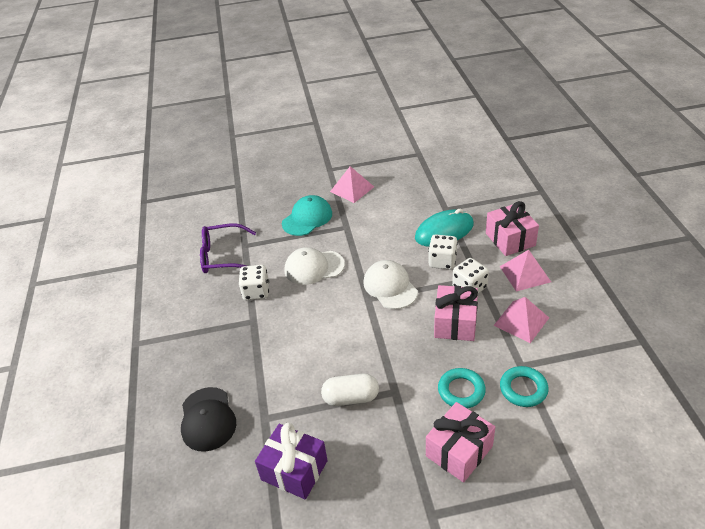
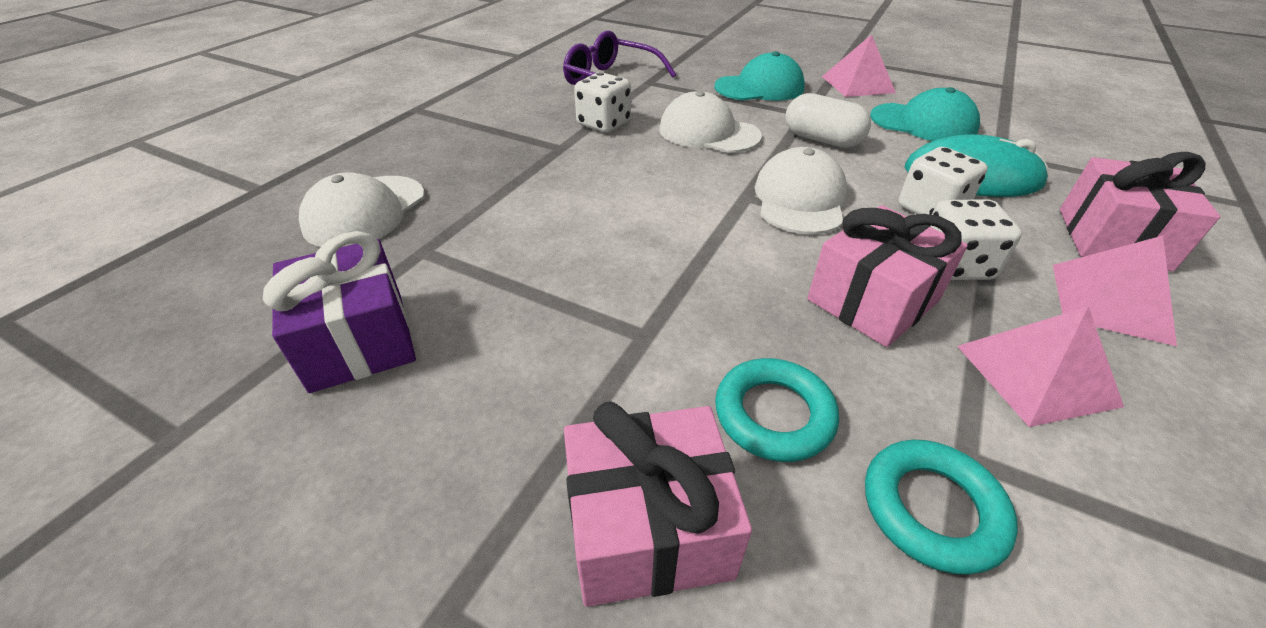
camera: 35 degrees right, 0 degrees up
black cap [181,387,236,452] -> white cap [299,172,425,247]
white capsule [321,374,379,406] -> white capsule moved to [786,93,871,148]
none -> turquoise cap [870,87,980,141]

